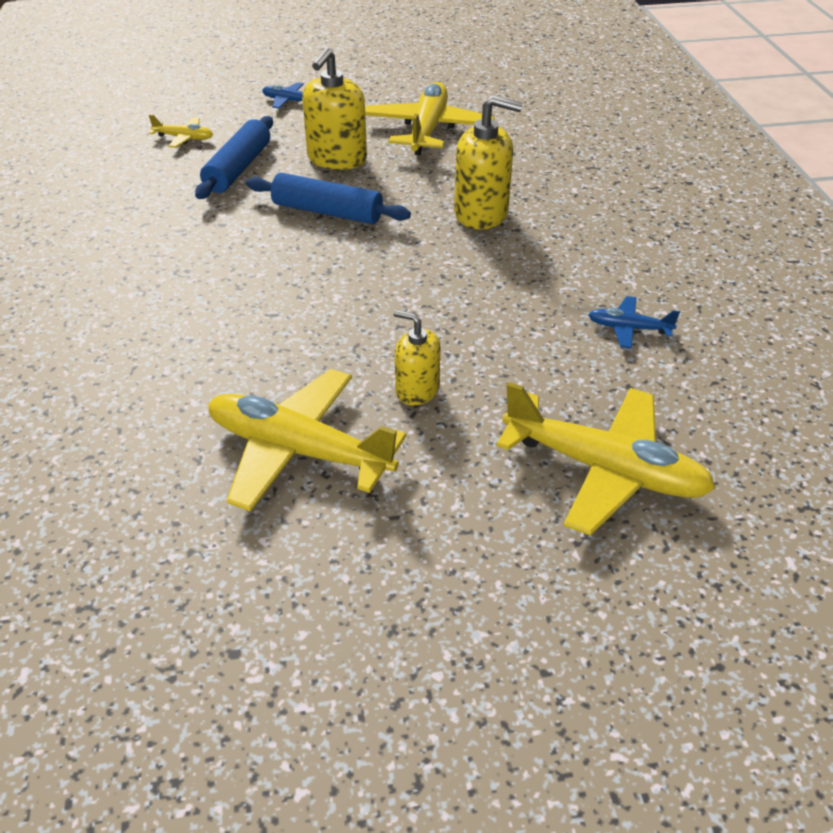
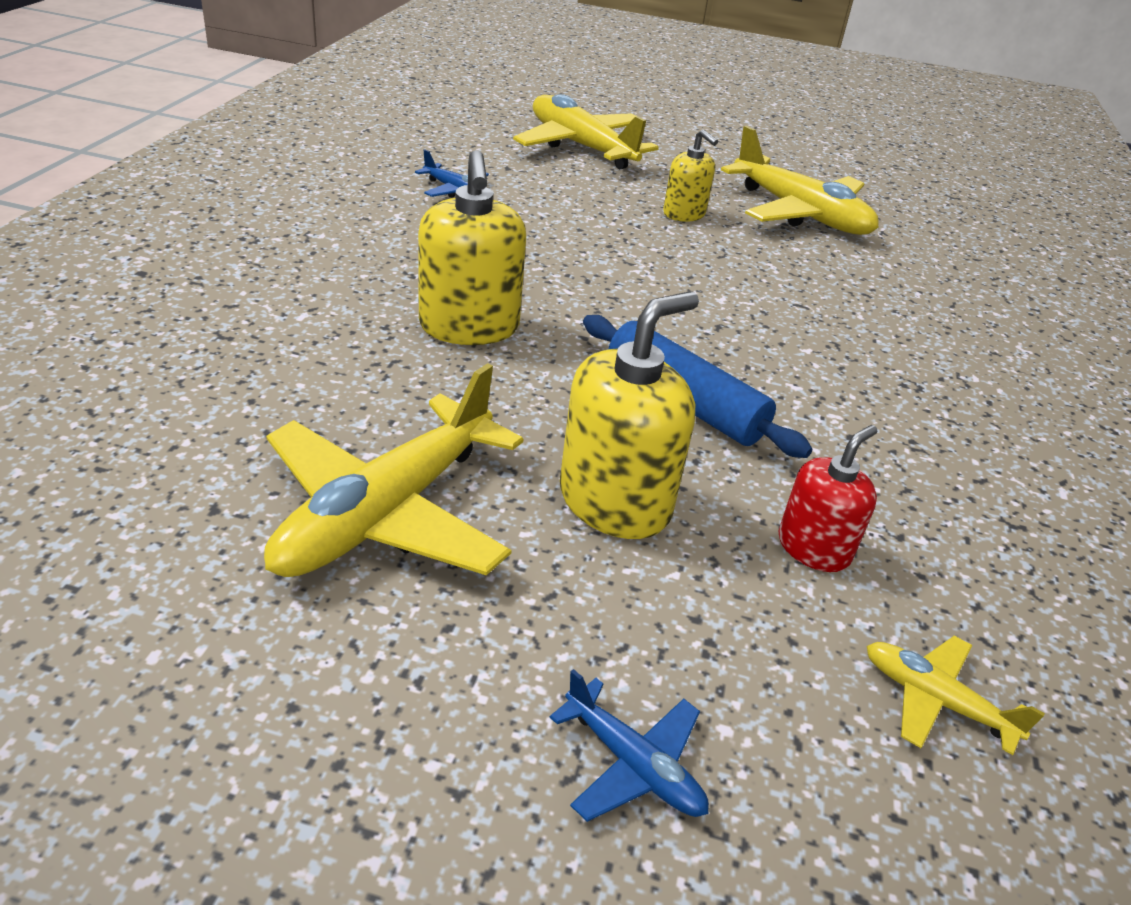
camera: 160 degrees left, 5 degrees down
blue rolling pin [195,116,273,199] -> red soap dispenser [778,425,877,572]
yellow soap dispenser [454,95,523,230] -> yellow soap dispenser turned 135 degrees counterclockwise [418,150,526,345]

